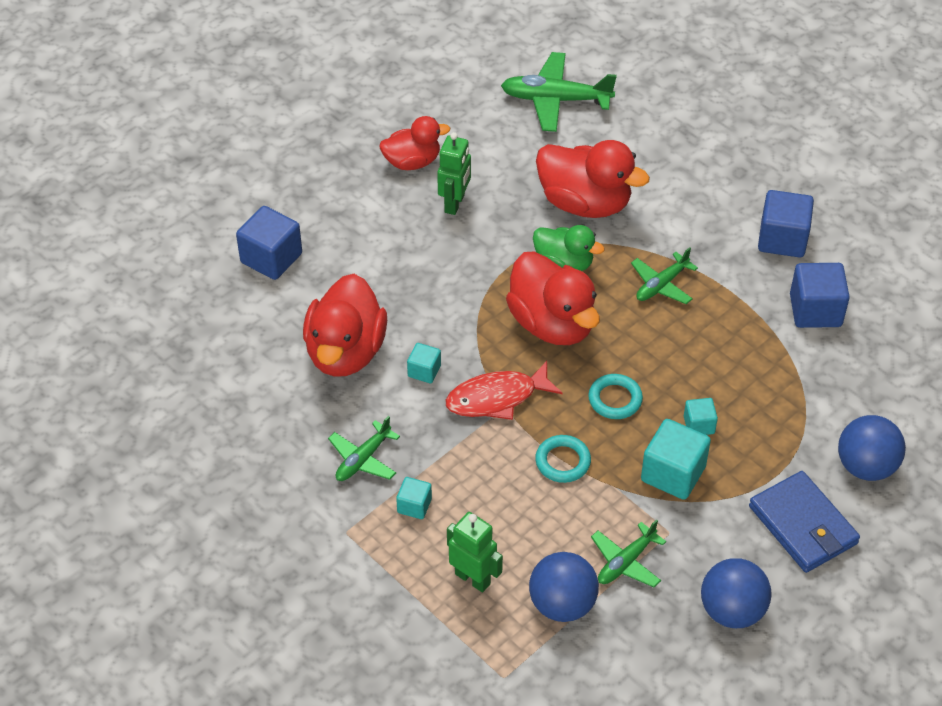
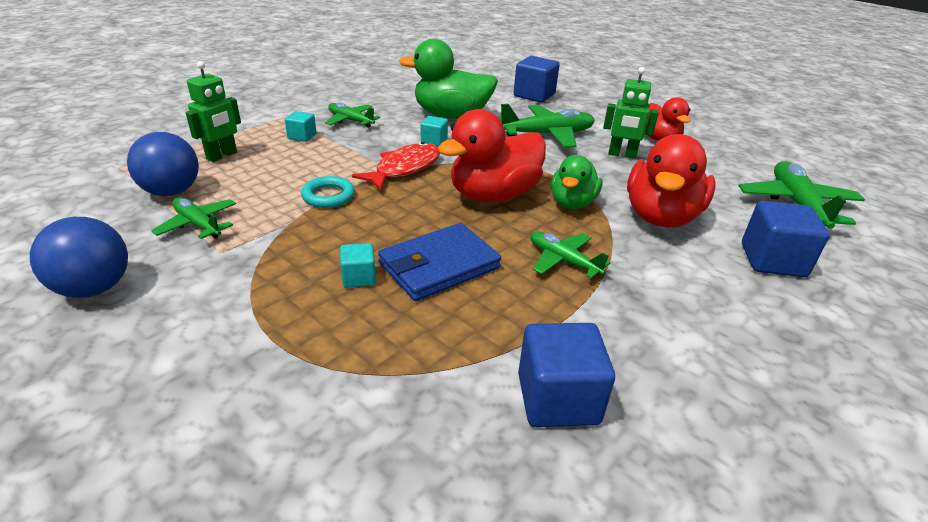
camera: 85 degrees right, 15 degrees down
red duck [303,274,387,377] -> green duck [399,39,498,119]
red fish [446,361,562,420] -> red fish turned 60 degrees clockwise [352,142,440,191]
turquoise ring [588,374,643,419] -> none
turquoise cube [641,419,711,500] -> none
blue wallet [749,471,860,573] -> blue wallet moved to [378,223,501,301]
blue cube [758,190,814,258] -> blue cube moved to [742,201,830,277]
blue ball [838,415,906,481] -> none
none -> green plane [498,104,595,148]

